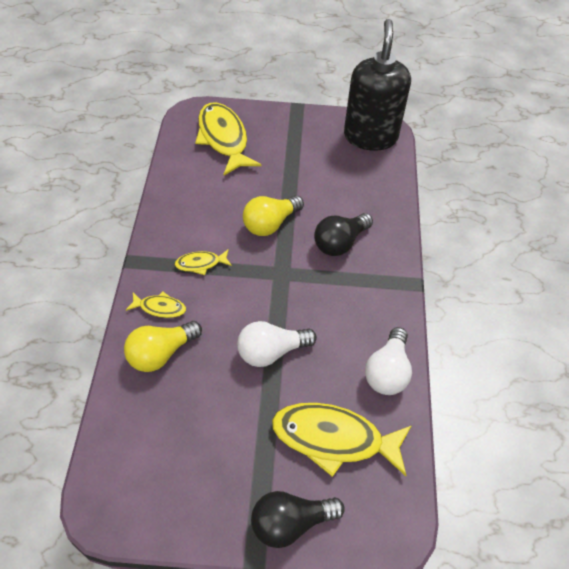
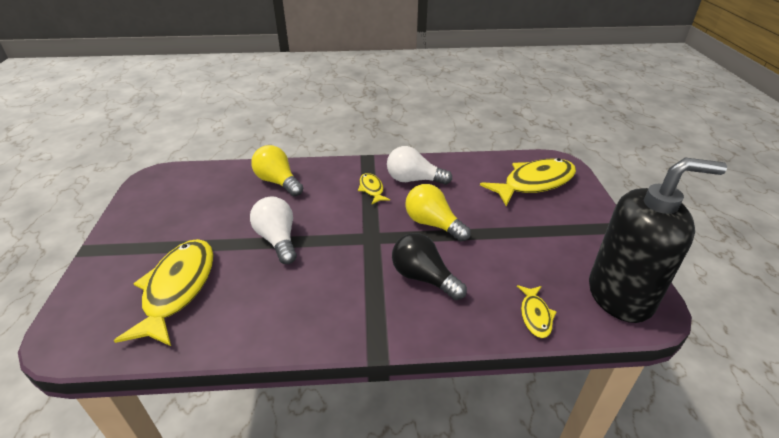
camera: 85 degrees right, 15 degrees down
yellow fish [126,292,186,318] -> yellow fish moved to [517,285,557,338]
black light bulb [251,491,345,548] -> none
white light bulb [365,327,412,395] -> white light bulb moved to [387,146,452,185]

